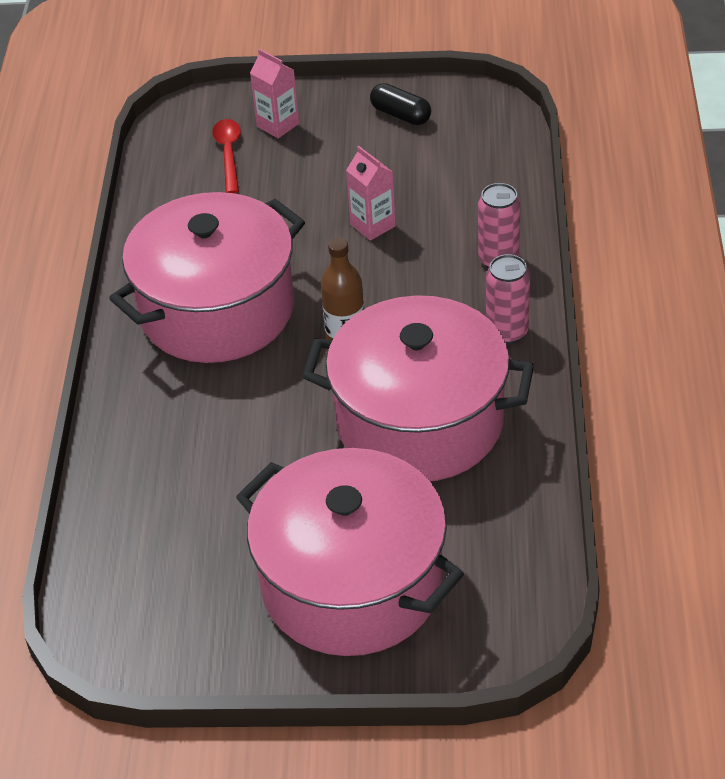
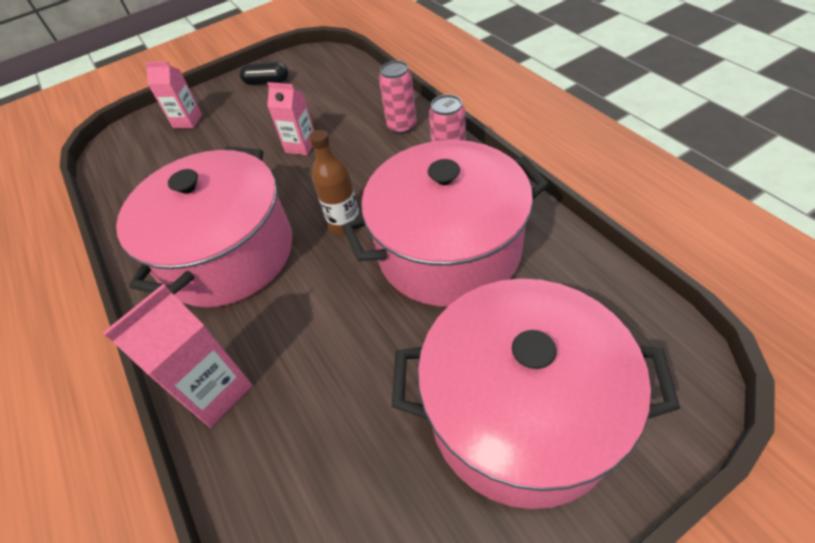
camera: 30 degrees left, 5 degrees up
red spoon [212,119,241,193] -> none
none -> pink carton [103,284,253,428]

